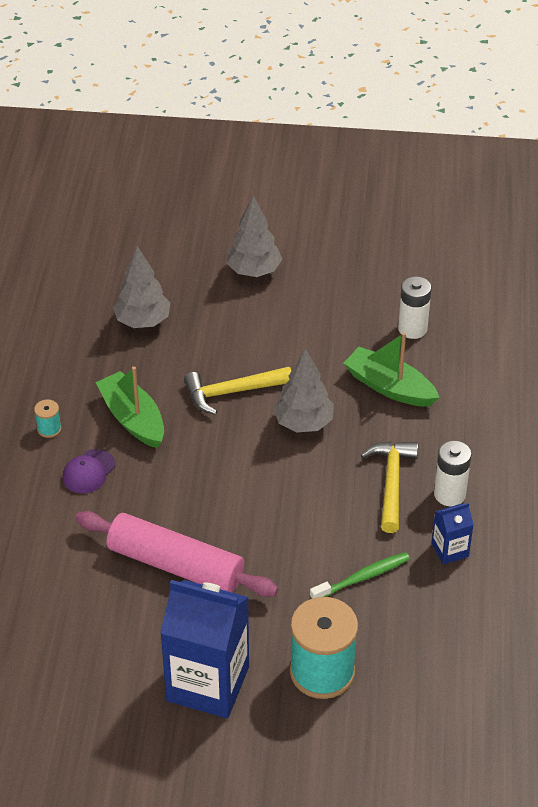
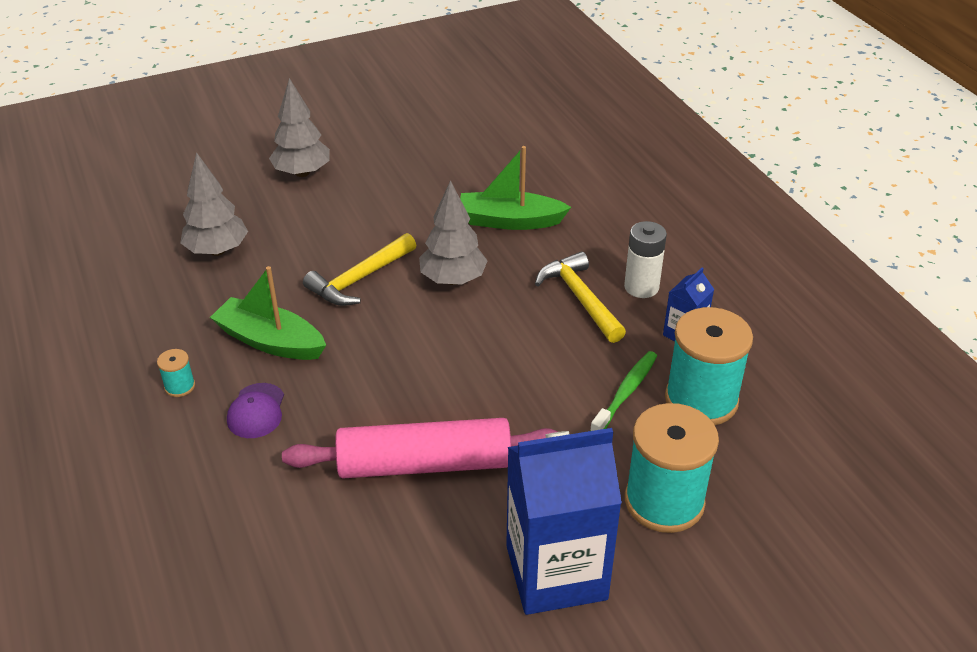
camera: 30 degrees left, 5 degrees down
white battery [398,276,431,339] -> none
none -> turquoise spool [665,307,753,425]

